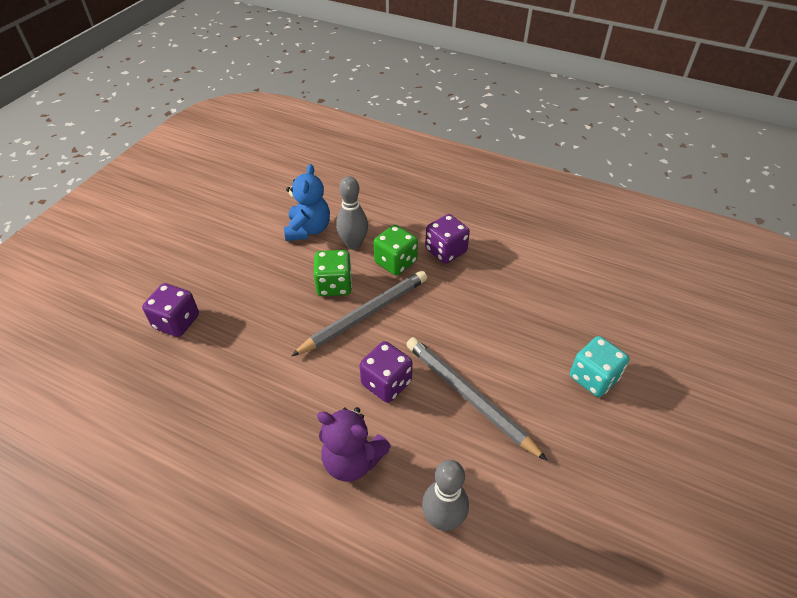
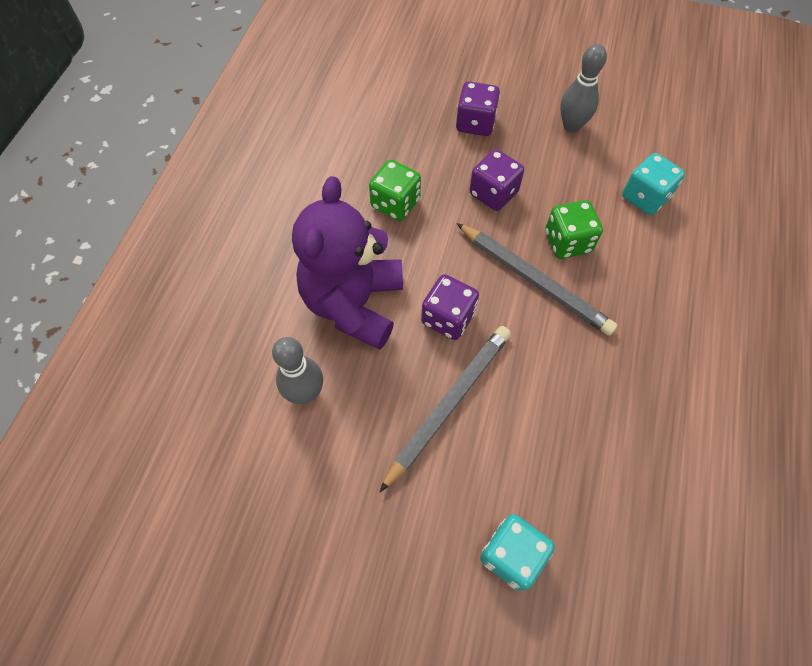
camera: 80 degrees right, 15 degrees up
blue teddy bear [284,164,330,241] -> turquoise dice [622,153,685,215]
purple teddy bear [317,407,391,482] -> purple teddy bear [292,176,403,350], size x1.59
grey bowling pin [336,176,368,250] -> grey bowling pin moved to [560,44,607,133]
green dice [373,225,418,275] -> green dice moved to [369,160,421,221]
purple dice [425,214,470,264] -> purple dice moved to [469,149,524,211]

